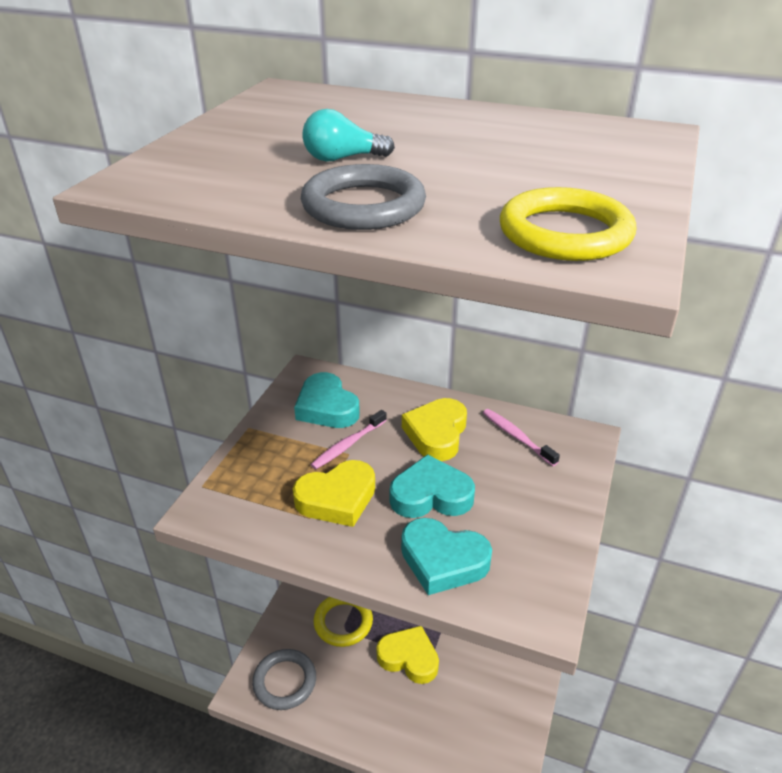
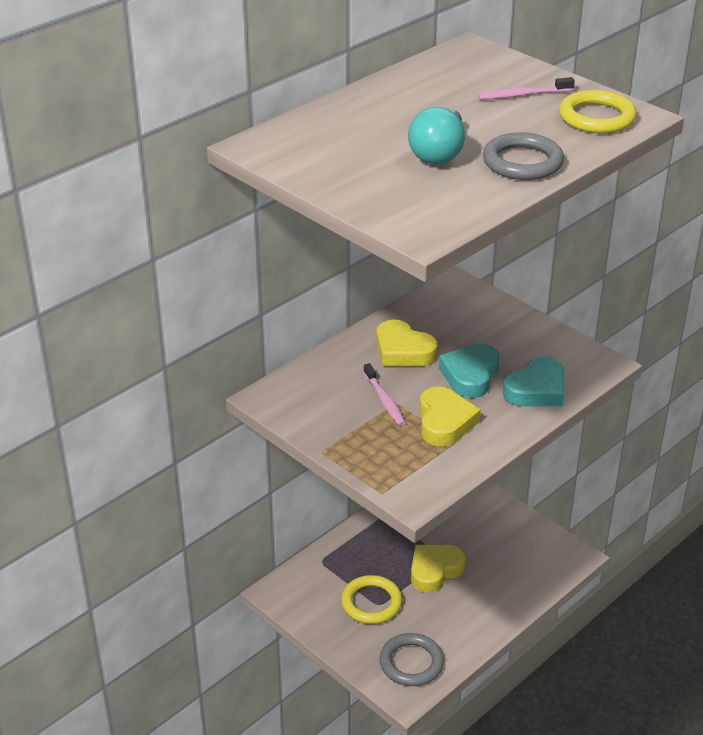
camera: 65 degrees left, 0 degrees up
turquoise heart [294,372,360,428] -> none
turquoise light bulb [302,109,395,162] -> turquoise light bulb [408,107,465,165], size x1.56
pink toothbrush [483,409,560,466] -> pink toothbrush moved to [478,77,575,100]

